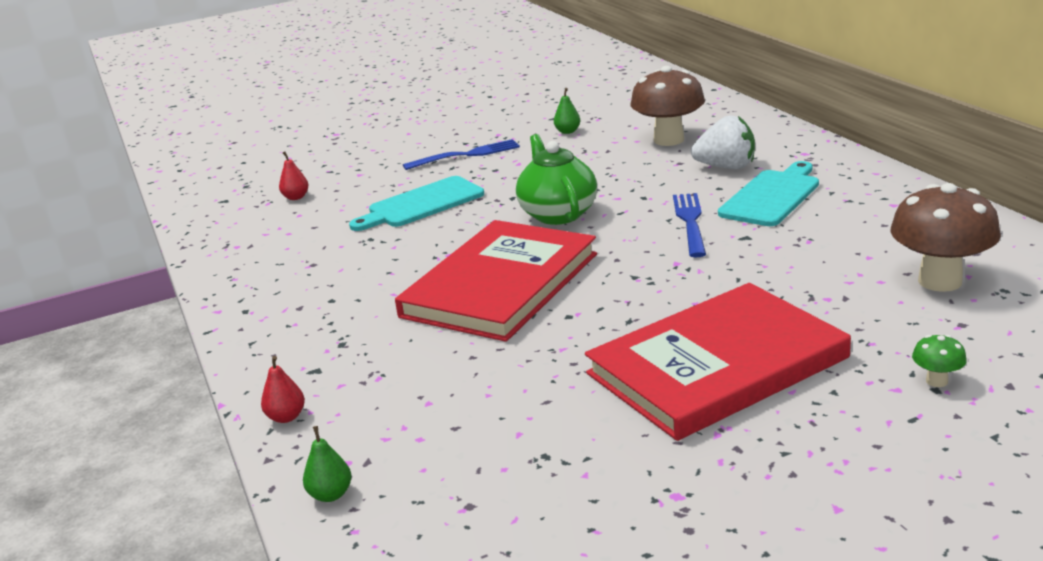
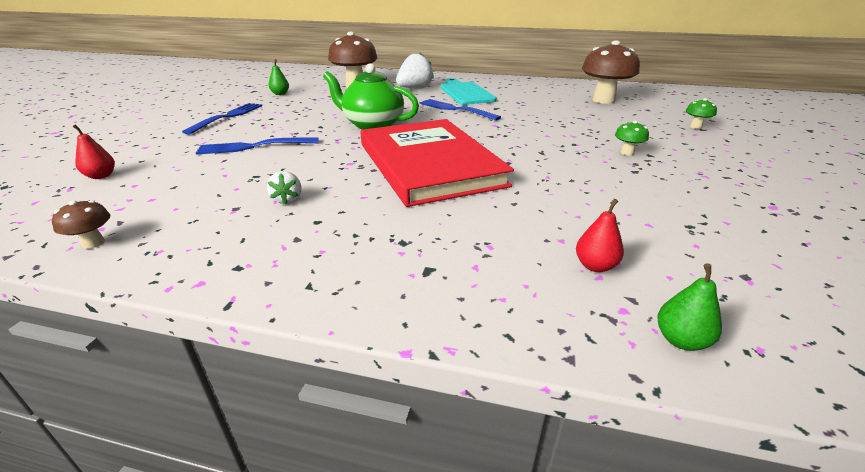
camera: 55 degrees left, 5 degrees up
red pear [261,356,305,423] -> red pear moved to [576,199,624,272]
turquoise cutting board [349,176,484,231] -> blue fork [196,137,319,155]
red book [585,283,851,441] -> green mushroom [615,121,649,155]
none -> brown mushroom [52,200,110,249]
none -> white strawberry [267,171,301,204]

